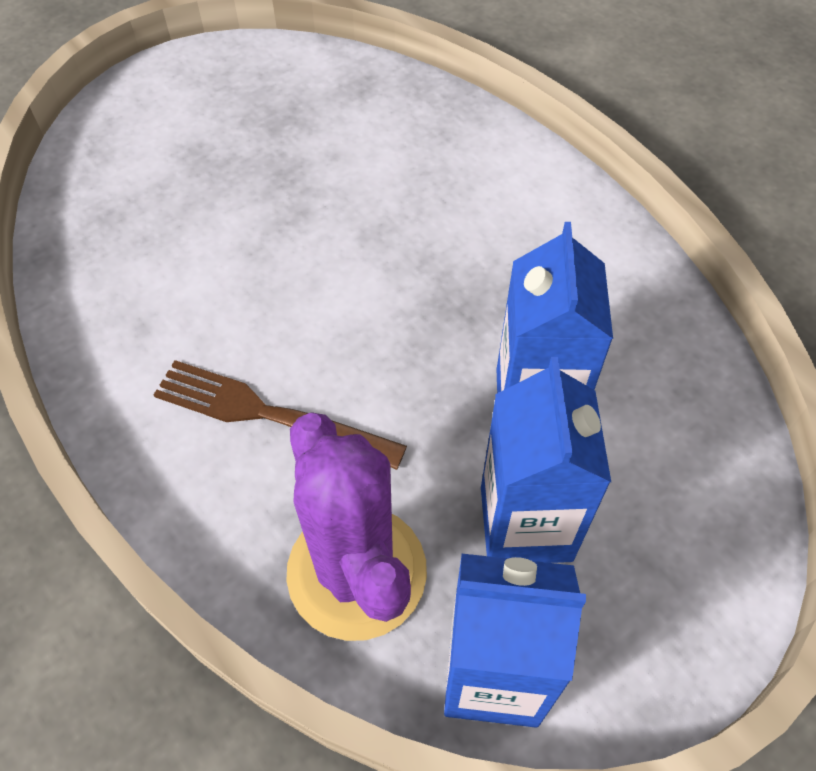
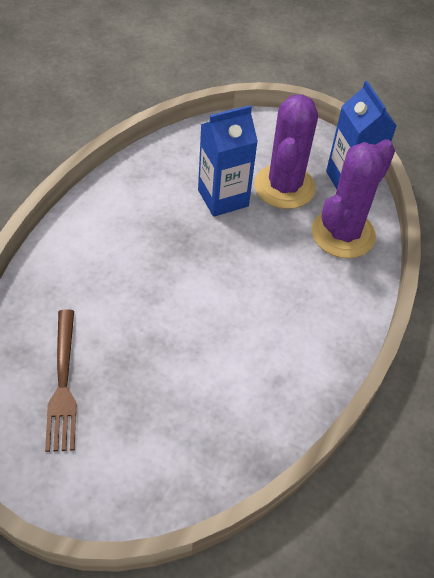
camera: 120 degrees left, 5 degrees down
brown fork [154,360,407,470] -> brown fork moved to [45,309,76,452]
blue carton [481,357,611,563] -> purple cactus [254,94,318,209]

